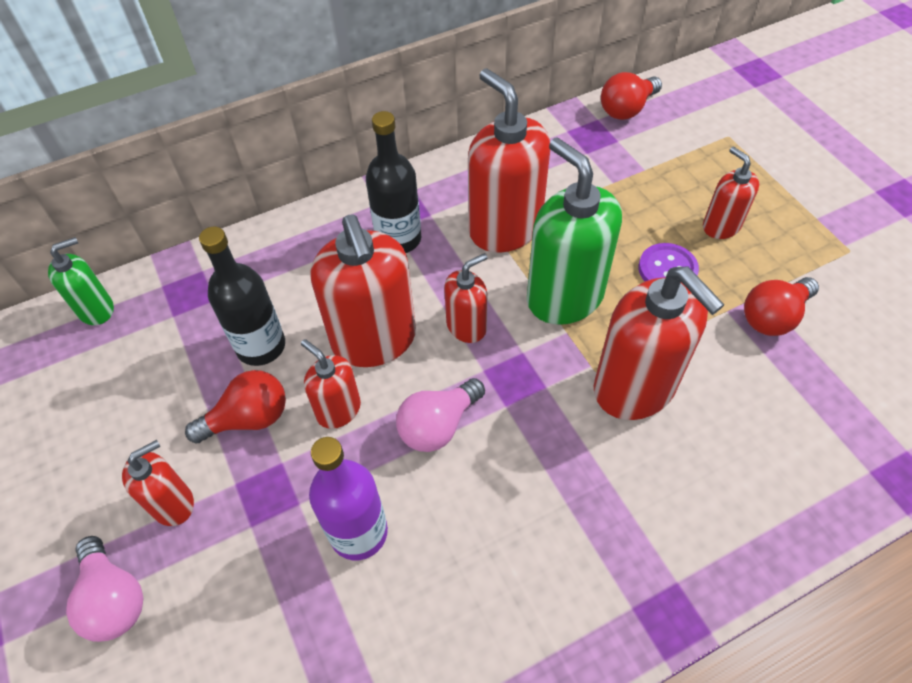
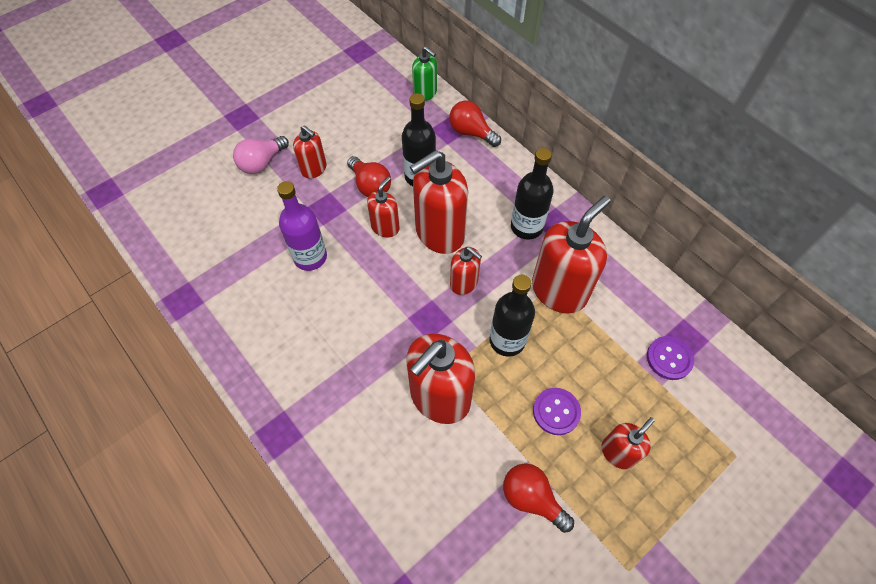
camera: 75 degrees right, 5 degrees up
pink light bulb [396,378,485,452] -> none
green soap dispenser [527,137,622,325] -> black bottle [489,275,535,357]
red light bulb [601,72,662,120] -> red light bulb moved to [449,101,501,147]
none -> purple button [647,336,694,380]

